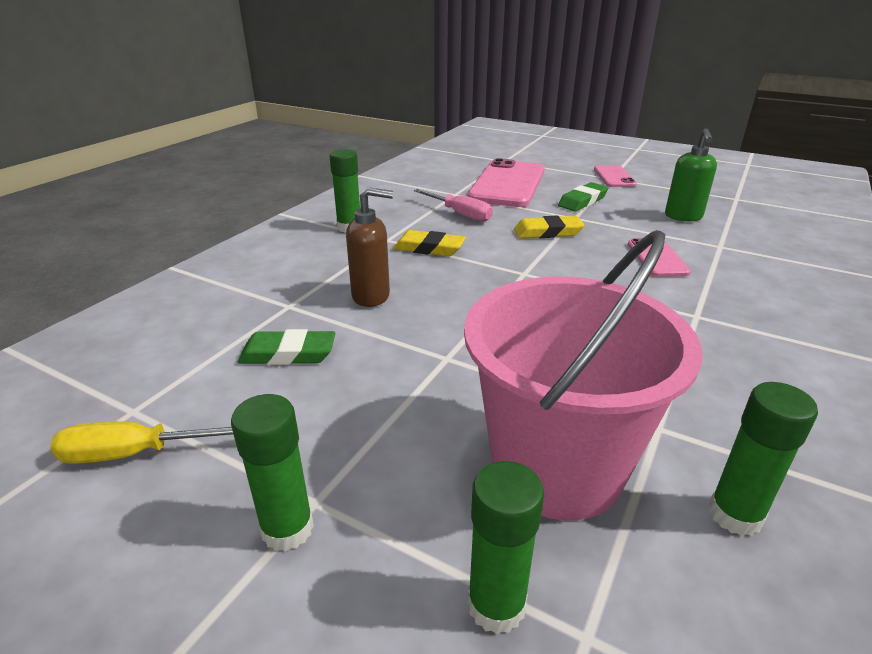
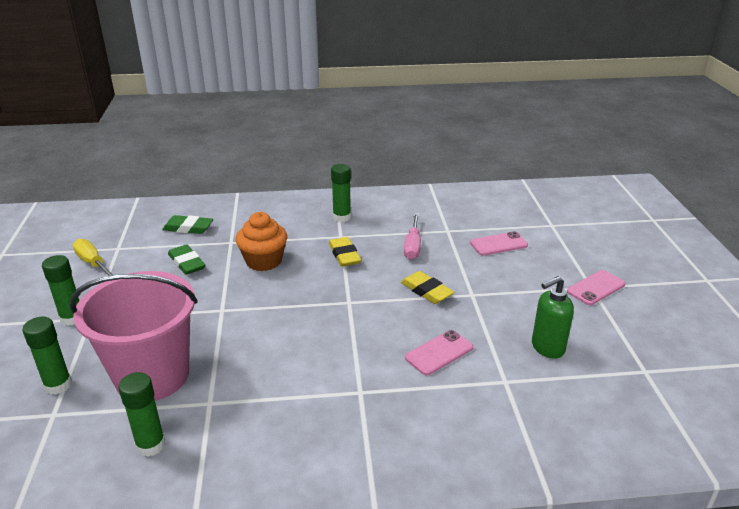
camera: 55 degrees right, 0 degrees up
brown soap dispenser [346,187,393,307] -> orange cupcake [236,212,287,271]
pink phone [468,158,544,207] -> pink phone [470,231,528,256], size x0.51
green eraser [558,182,608,211] -> green eraser moved to [162,215,213,234]

